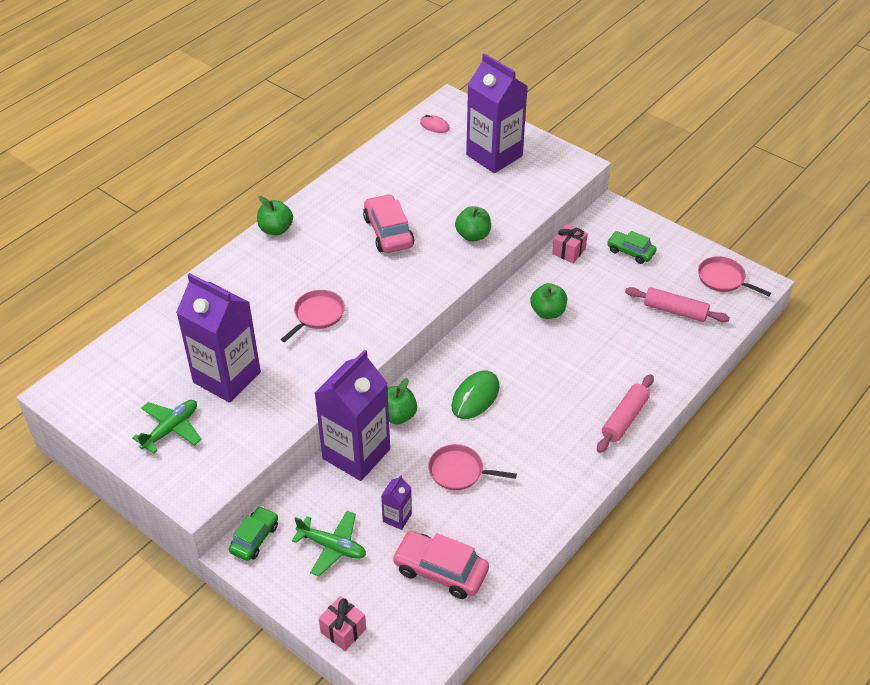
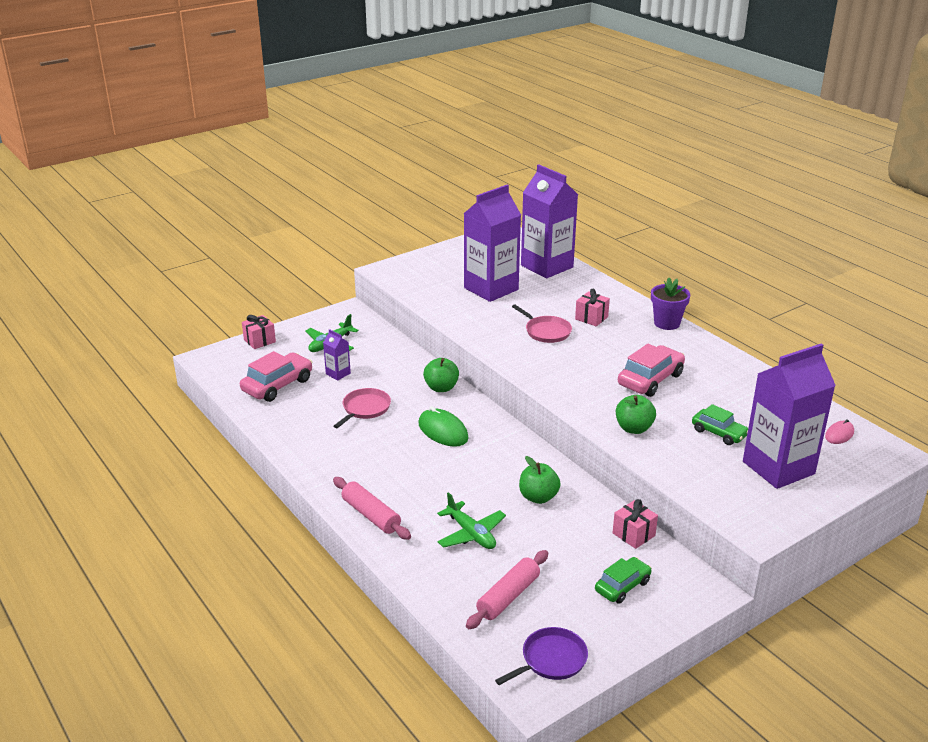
camera: 105 degrees right, 15 degrees down
green plane [132,400,202,454] -> green plane moved to [437,492,506,549]
green car [229,506,278,561] -> green car moved to [692,404,748,445]
green apple [257,196,293,235] -> purple flower pot [651,278,690,330]
purple carton [314,350,390,481] -> purple carton moved to [521,164,578,278]
pink car [363,194,414,253] -> pink car turned 45 degrees counterclockwise [618,344,685,397]
pink pan [698,256,771,296] -> purple pan [495,627,588,685]
none -> pink gift [575,289,610,326]

